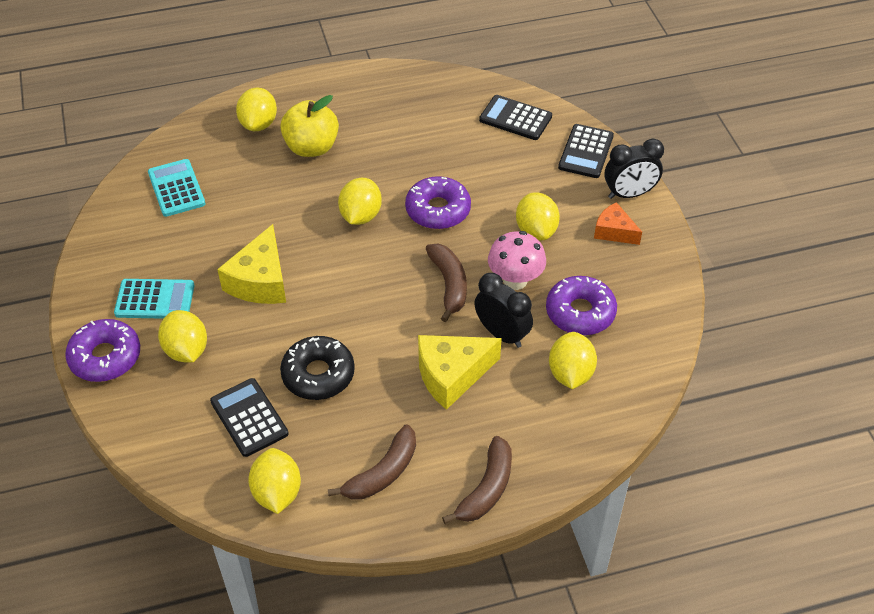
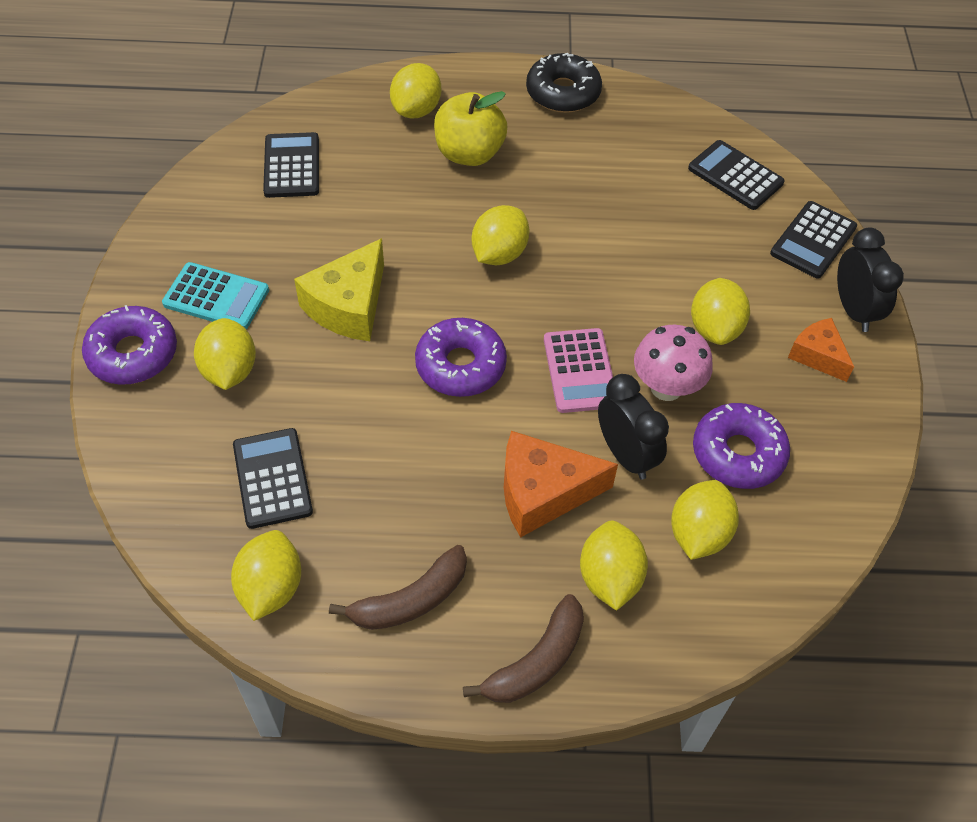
camera: 15 degrees right, 5 degrees up
turquoise calculator [148,159,205,217] -> black calculator [263,132,319,198]
black donut [280,336,355,400] -> black donut moved to [526,53,602,113]
purple donut [405,176,471,229] -> purple donut moved to [415,318,507,397]
yellow cheese [418,335,502,410] -> orange cheese [504,431,618,537]
brown banana [425,244,467,322] -> pink calculator [544,328,613,413]
black clock [604,139,664,199] -> black clock turned 105 degrees counterclockwise [837,228,904,332]
none -> yellow lemon [580,521,648,611]

